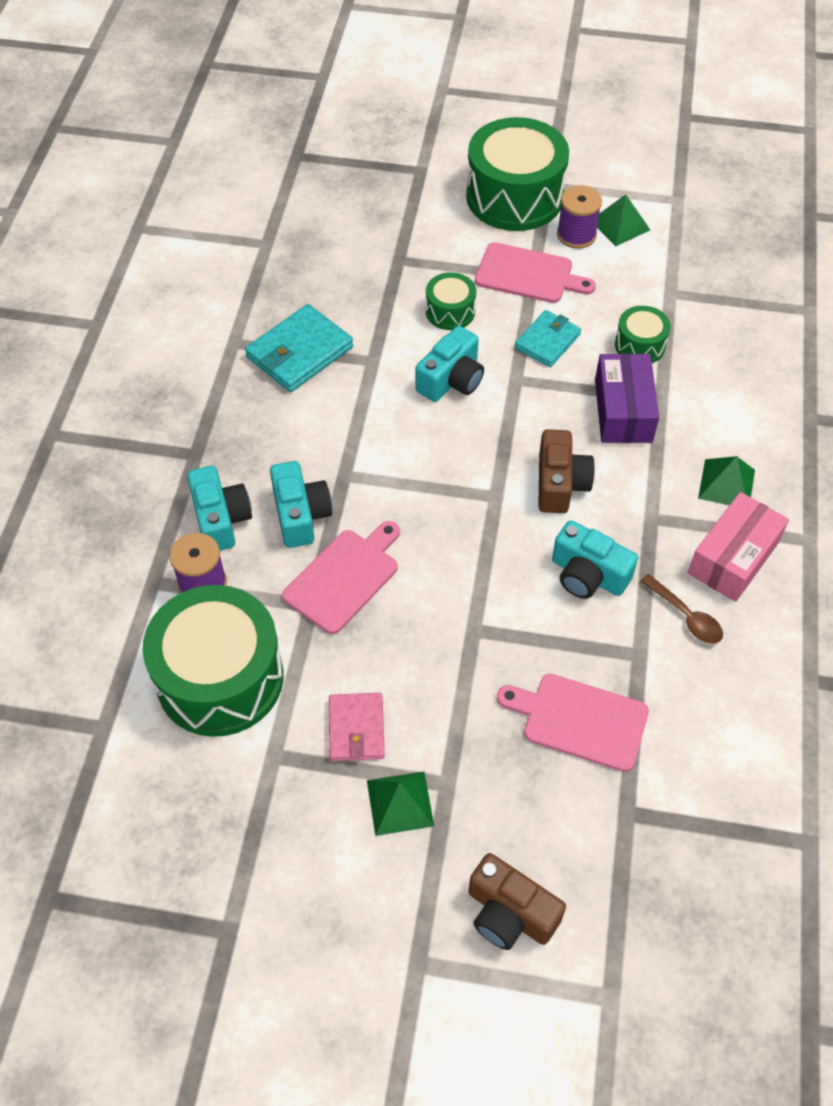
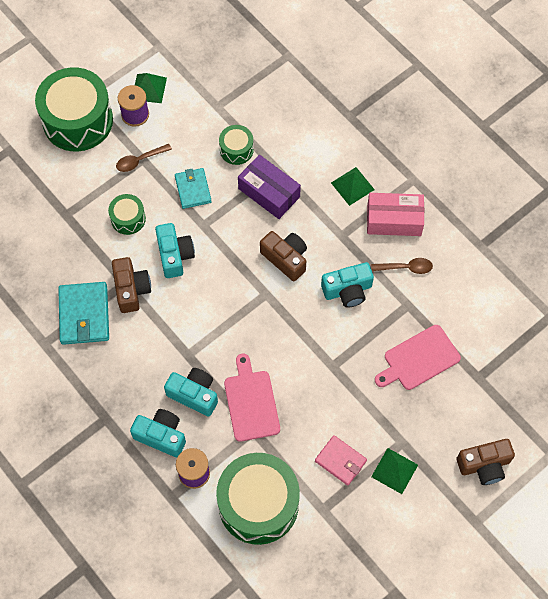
camera: 50 degrees left, 10 degrees up
pink cutting board [475,242,596,303] -> brown spoon [116,144,172,172]
pink box [688,492,789,602] -> pink box turned 75 degrees counterclockwise [367,193,424,236]
none -> brown camera [112,257,151,313]

